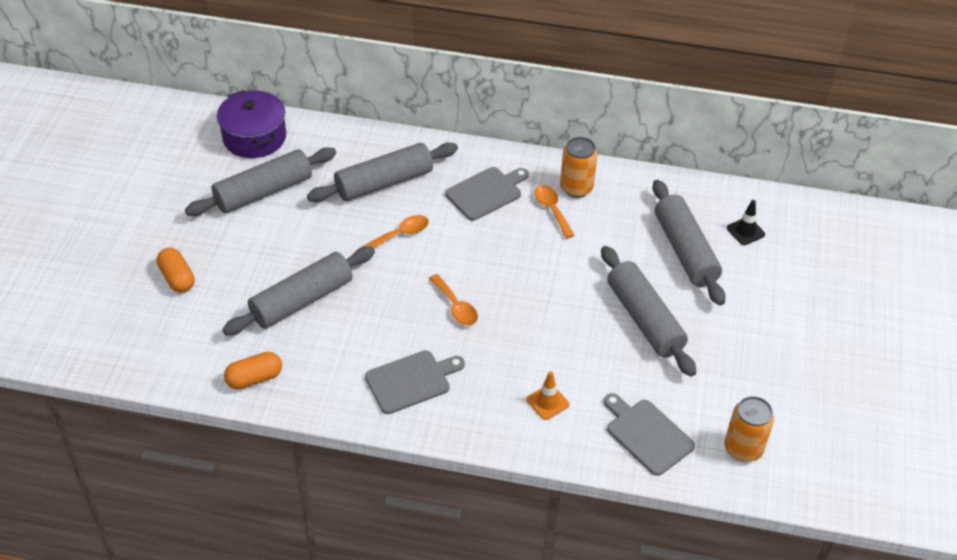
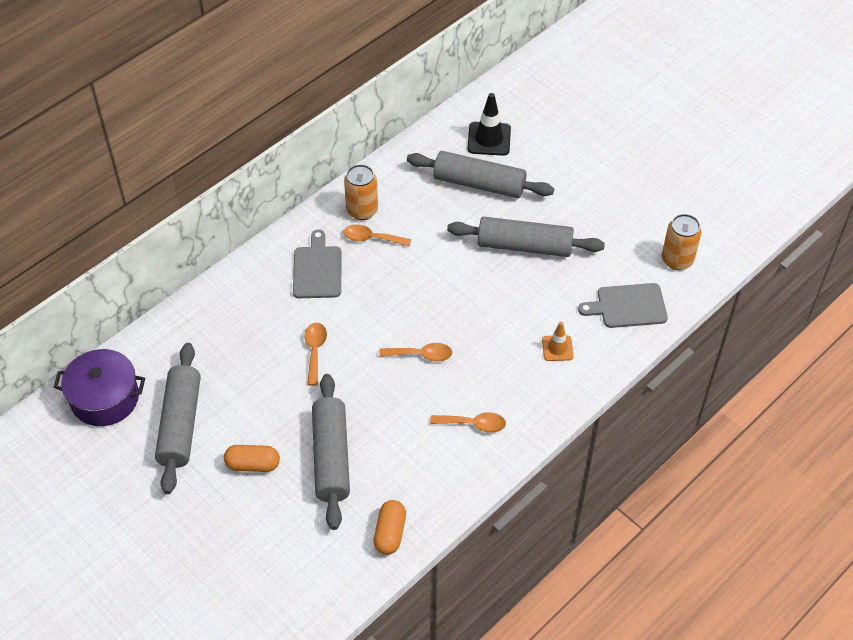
camera: 55 degrees left, 5 degrees up
orange capsule [157,248,195,293] -> orange capsule moved to [224,445,280,472]
grey rolling pin [307,142,458,202] -> none
grey cutting board [365,350,465,414] -> orange spoon [430,412,506,433]
black traffic cone [727,200,765,245] -> black traffic cone [467,93,511,156], size x1.60

